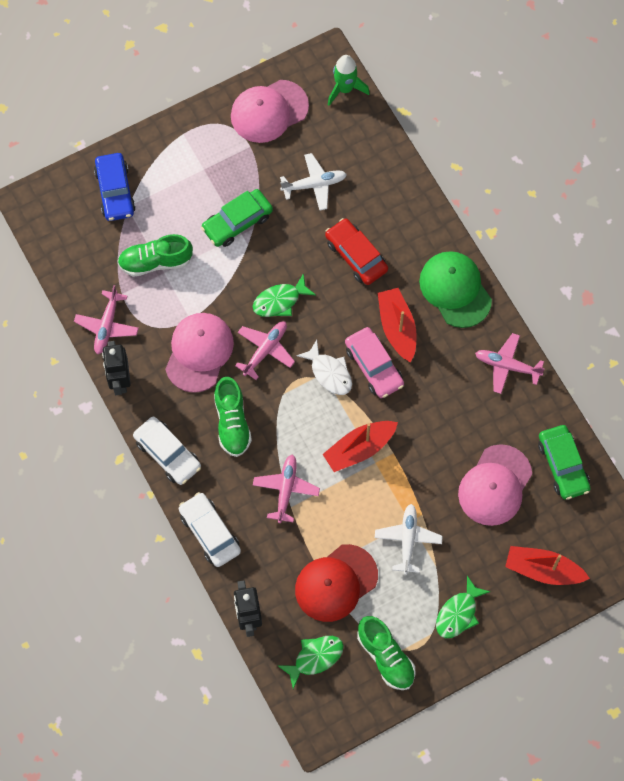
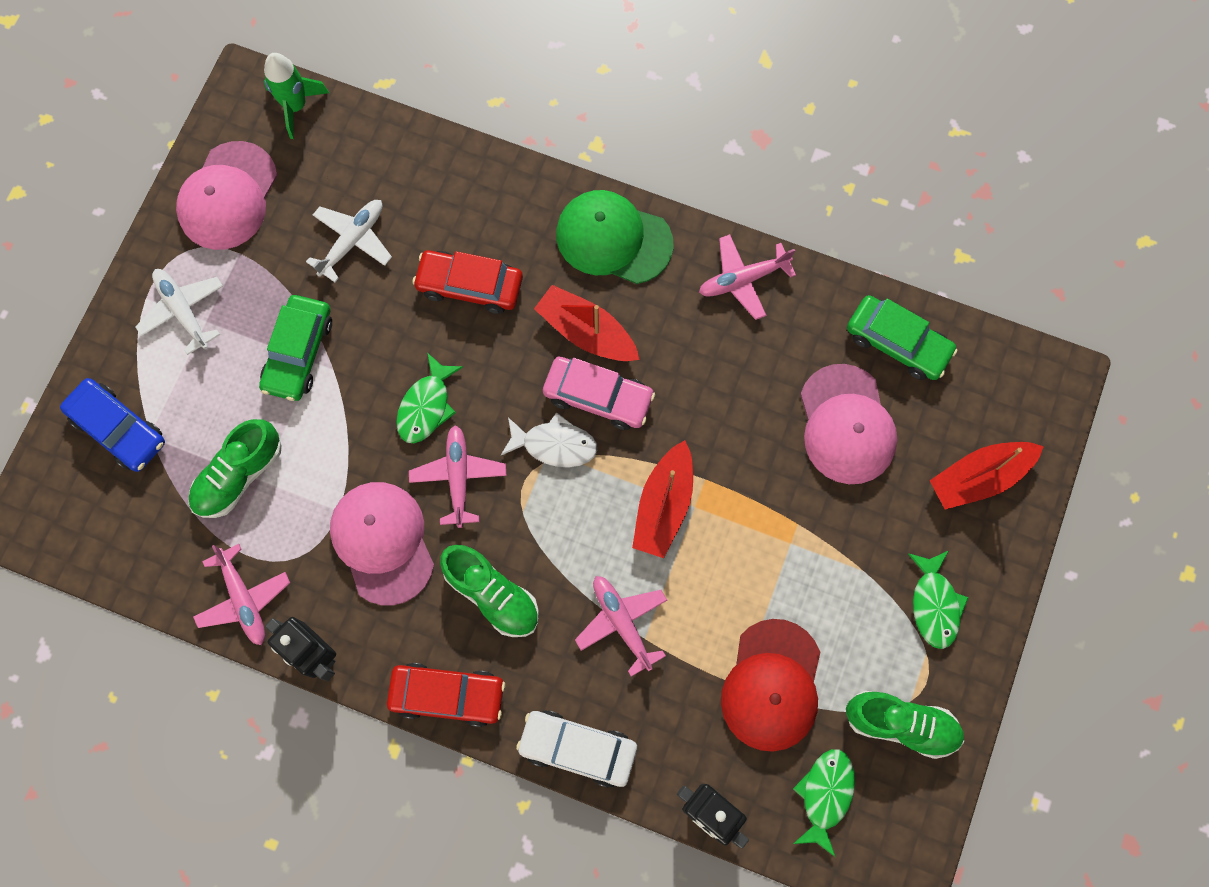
camera: 40 degrees left, 5 degrees up
white car [133,416,201,485] -> red car [387,663,505,727]
white plane [375,504,443,575] -> white plane moved to [135,269,223,355]

